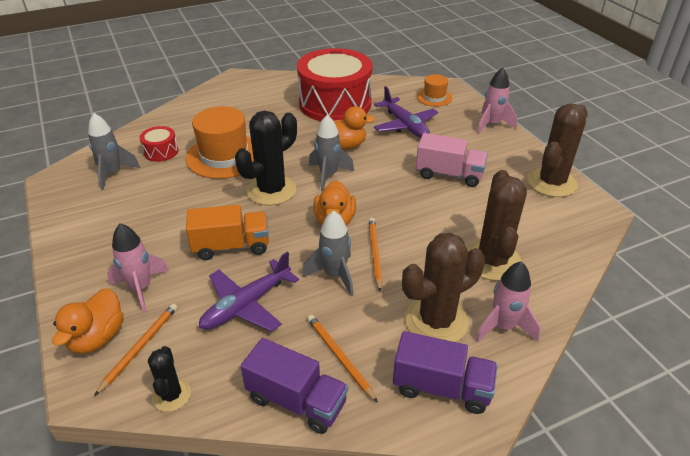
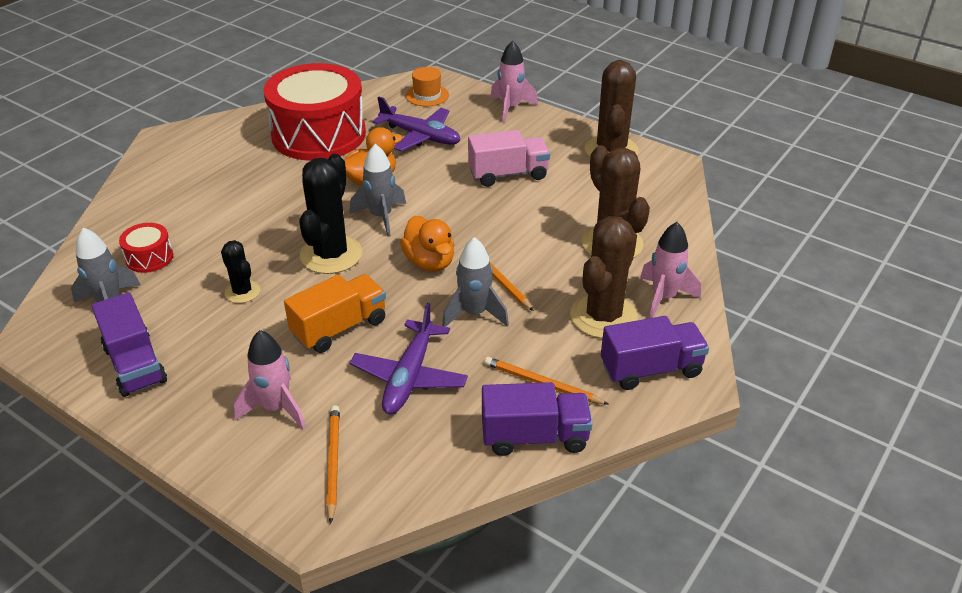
camera: 30 degrees left, 0 degrees up
orange duck [53,288,124,354] -> none
black cactus [148,346,191,412] -> black cactus moved to [221,240,260,303]
orange hat [186,106,254,179] -> none
none -> purple truck [92,292,167,397]

